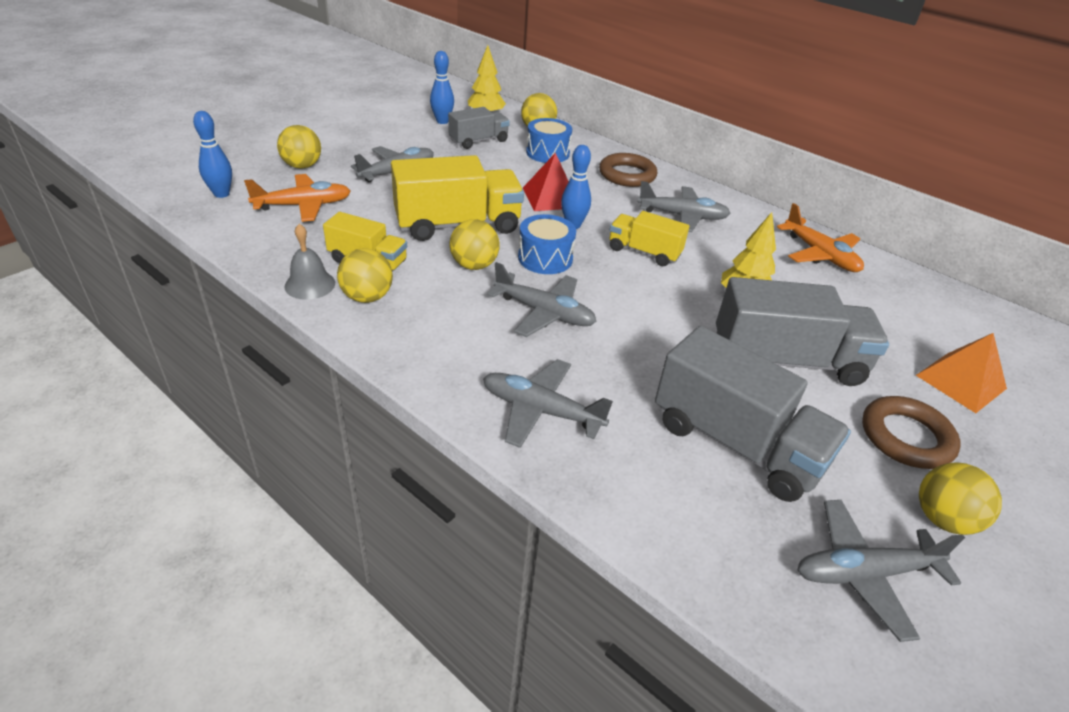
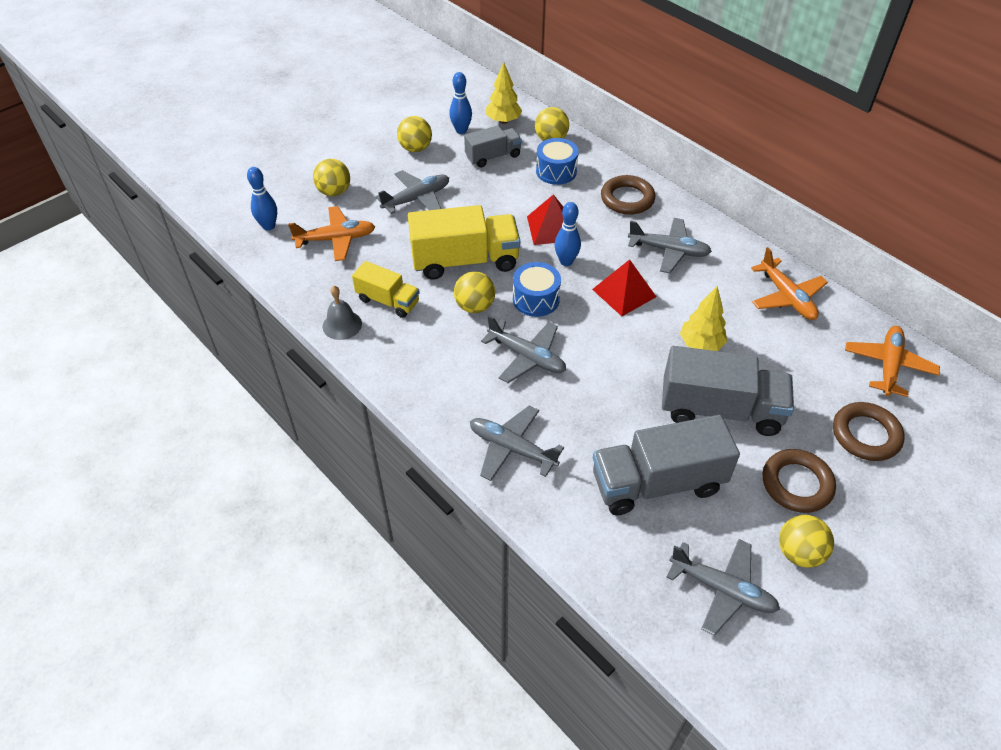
camera: 10 degrees right, 10 degrees up
yellow ball [337,248,393,303] -> yellow ball moved to [397,116,432,152]
yellow truck [609,211,689,266] -> red pyramid [592,259,656,316]
grey truck [655,326,851,502] -> grey truck turned 120 degrees clockwise [593,415,740,515]
grey plane [797,500,965,642] -> grey plane turned 150 degrees counterclockwise [667,539,780,636]
orange pyramid [916,333,1007,413] -> brown ring [833,402,905,461]
none -> orange plane [845,326,940,397]

